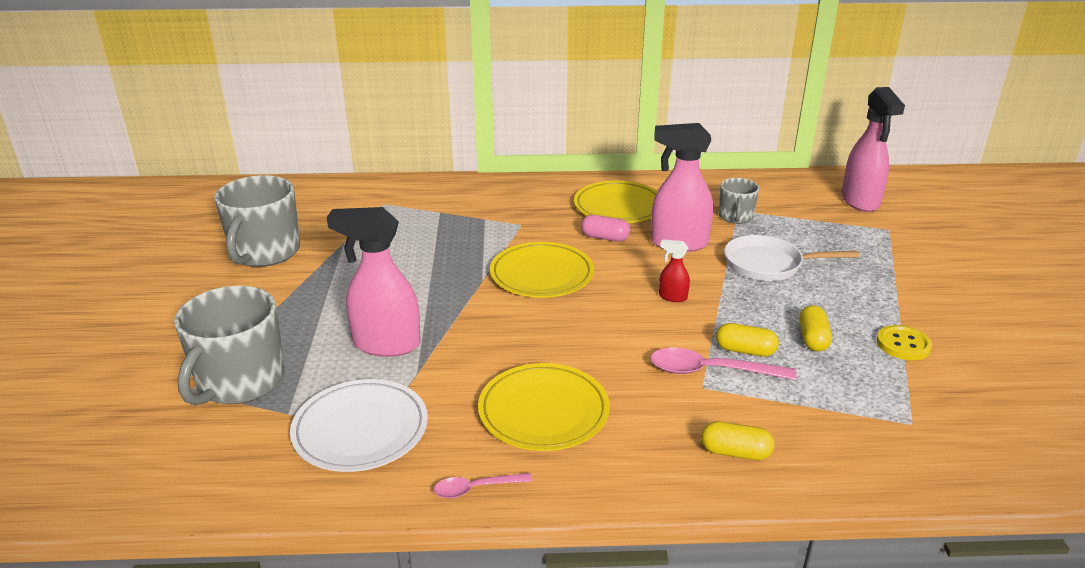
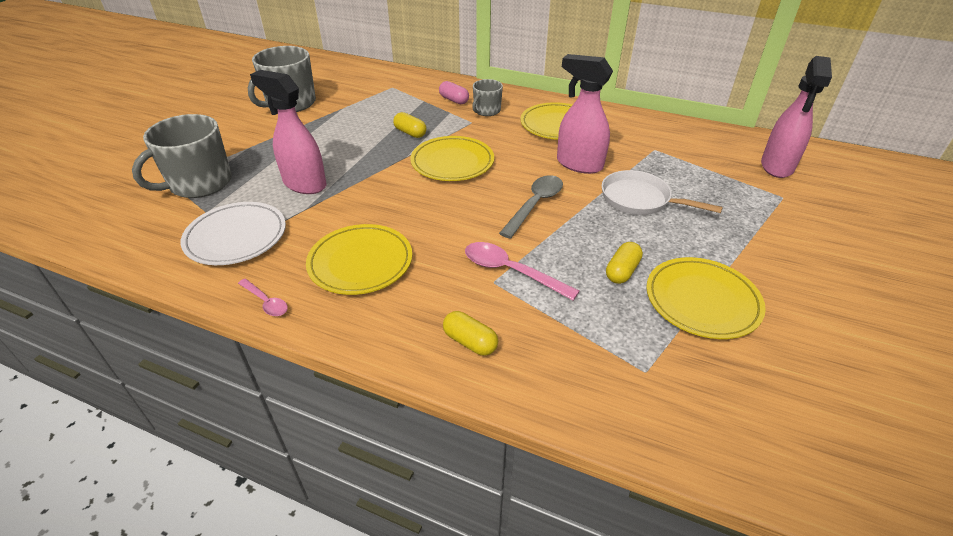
camera: 25 degrees right, 10 degrees up
pink spoon [434,473,532,499] -> pink spoon turned 150 degrees counterclockwise [238,279,288,316]
pink capsule [581,215,630,242] -> pink capsule moved to [439,81,469,104]
red spray bottle [659,239,690,302] -> grey spoon [499,175,563,239]
yellow capsule [716,323,779,357] -> yellow capsule moved to [393,112,426,138]
grey mug [719,178,759,224] -> grey mug moved to [472,79,503,116]
yellow button [877,325,932,360] -> yellow plate [646,257,766,339]

